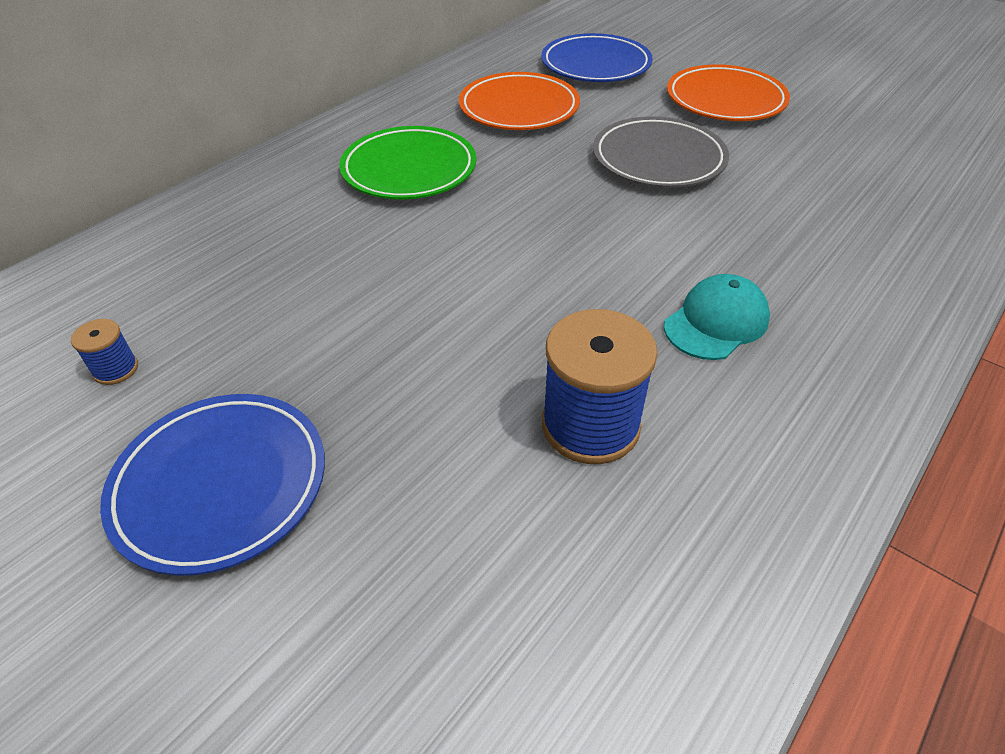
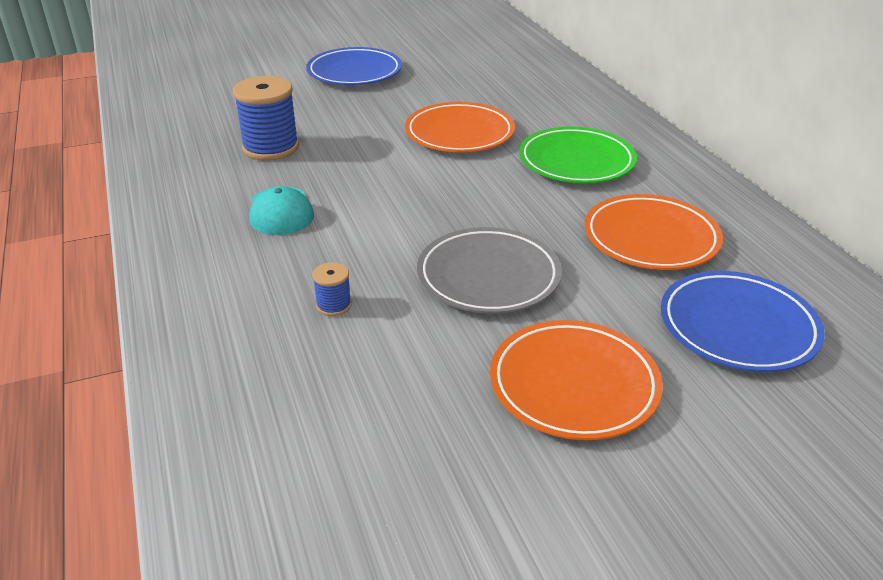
camera: 120 degrees right, 10 degrees down
blue spool [71,319,138,385] -> blue spool moved to [312,262,352,316]
none -> orange plate [405,102,515,152]

